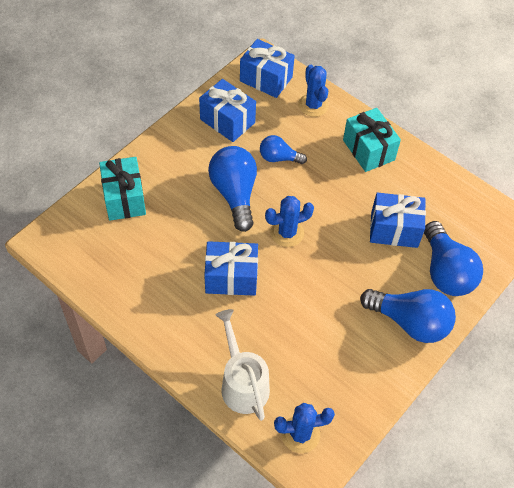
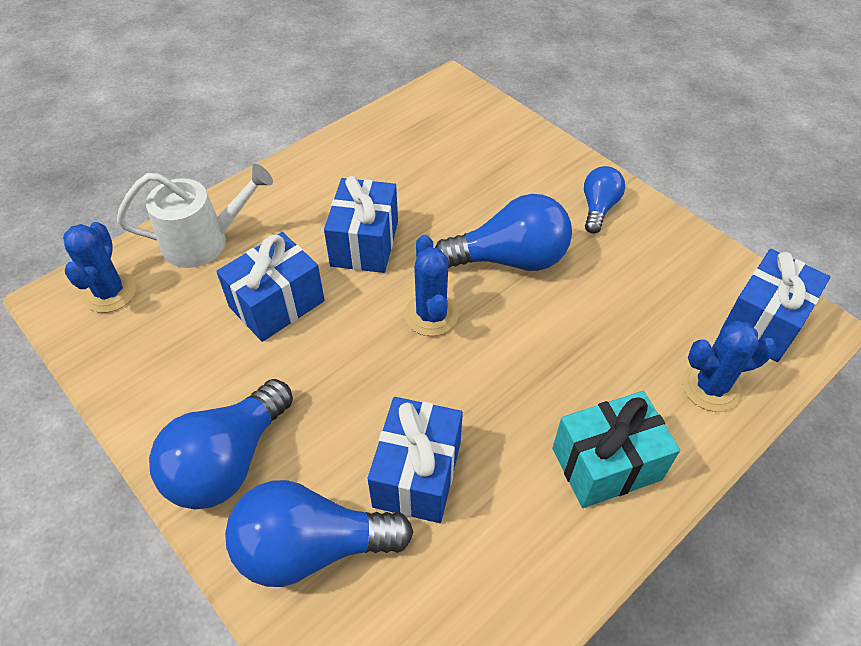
camera: 100 degrees right, 5 degrees down
turquoise gift [99,157,146,221] -> none
blue gift [199,79,256,142] -> blue gift moved to [216,232,325,342]
blue light bulb [260,135,307,164] -> blue light bulb moved to [584,166,625,234]

